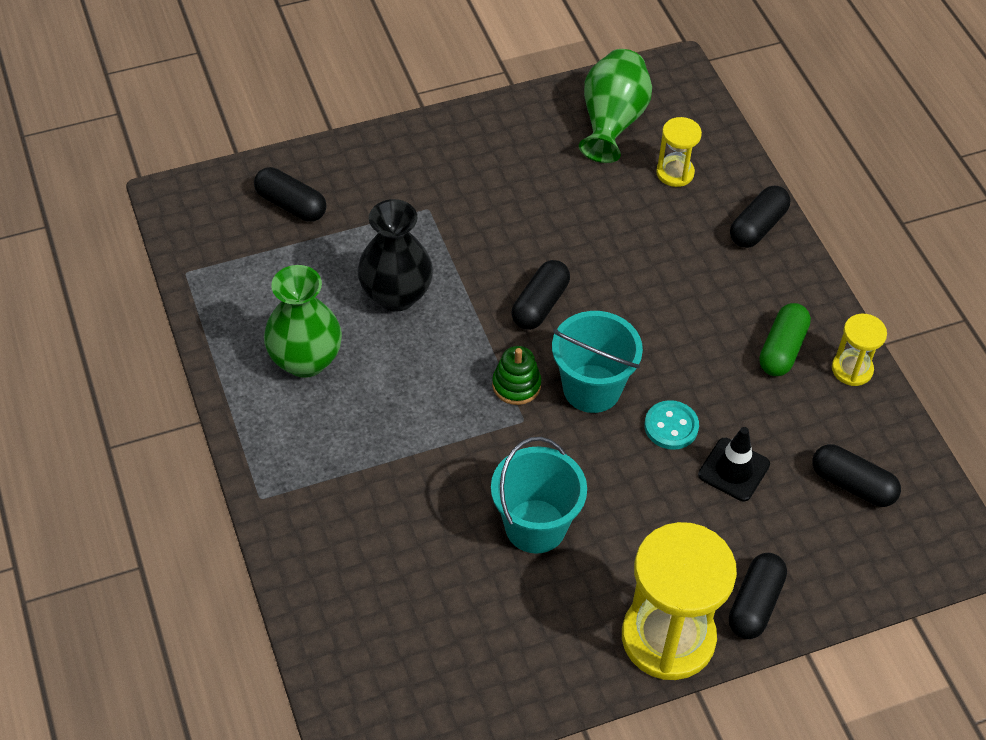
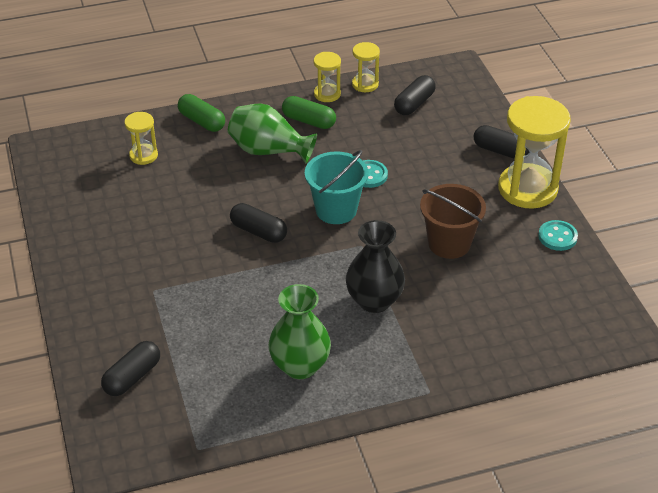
camera: 85 degrees left, 10 degrees down
black vase [357,199,433,312] -> black vase moved to [346,220,405,313]
turquoise bucket [491,437,587,554] -> brown bucket [420,184,486,259]
green stacking toy [492,346,541,405] -> none
green vase [579,49,652,163] -> green vase moved to [228,103,317,164]
black traffic cone [698,427,770,501] -> none
black capsule [730,185,790,248] -> green capsule [178,94,225,132]
none -> yellow hourglass [352,42,380,92]
none -> turquoise button [538,220,578,251]

